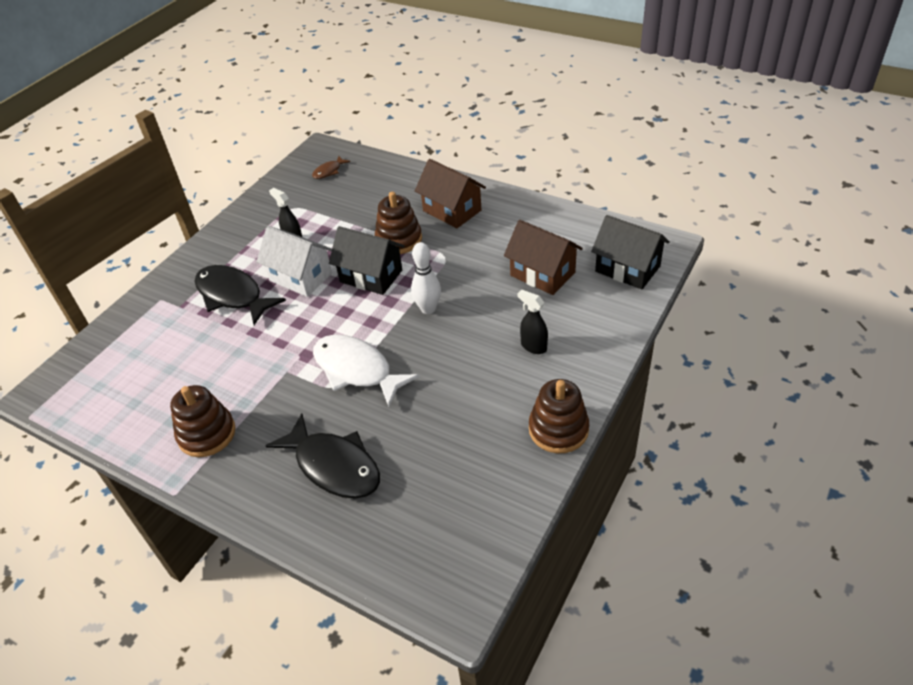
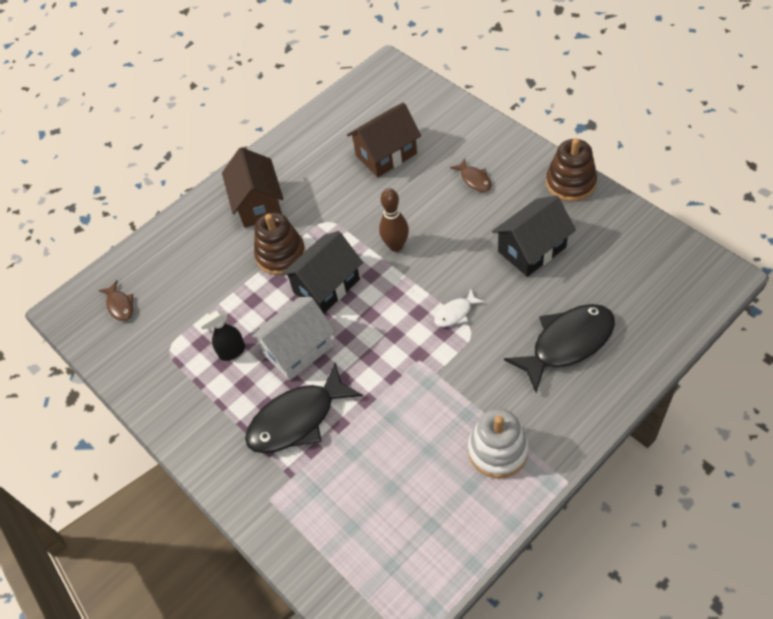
camera: 70 degrees left, 10 degrees up
brown stacking toy [170,385,236,457] -> white stacking toy [468,408,529,478]
white fish [313,335,420,407] -> white fish [434,289,485,327], size x0.47
white bowling pin [411,242,441,314] -> brown bowling pin [379,188,409,252]
brown house [415,159,486,228] -> brown house turned 75 degrees counterclockwise [222,147,283,228]
black spray bottle [517,289,548,354] -> brown fish [450,159,492,192]
black house [591,215,670,290] -> black house moved to [492,195,576,277]

